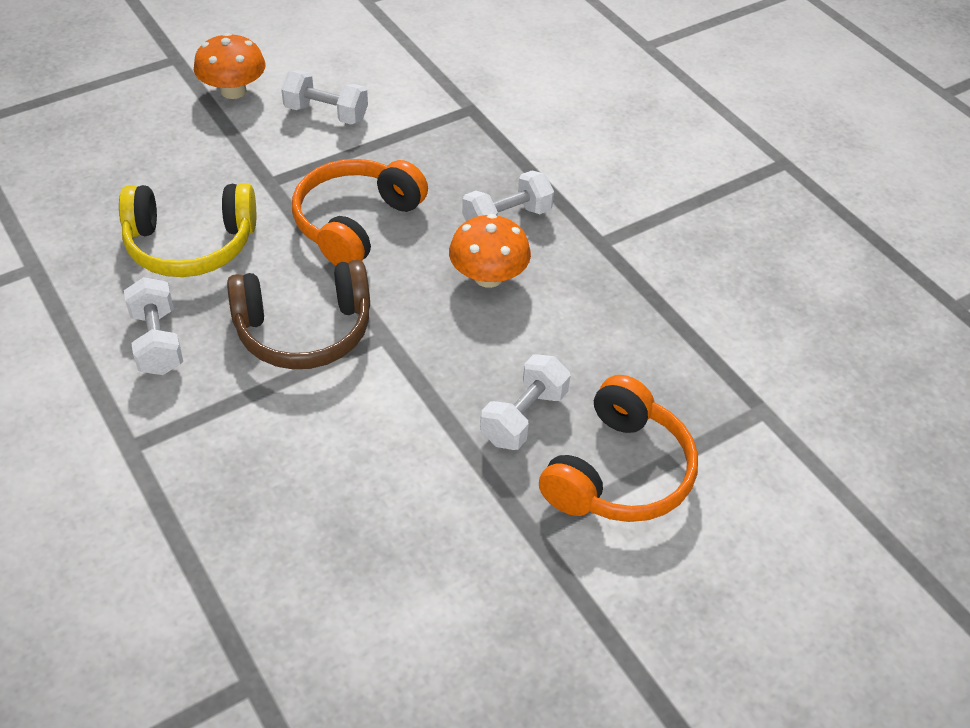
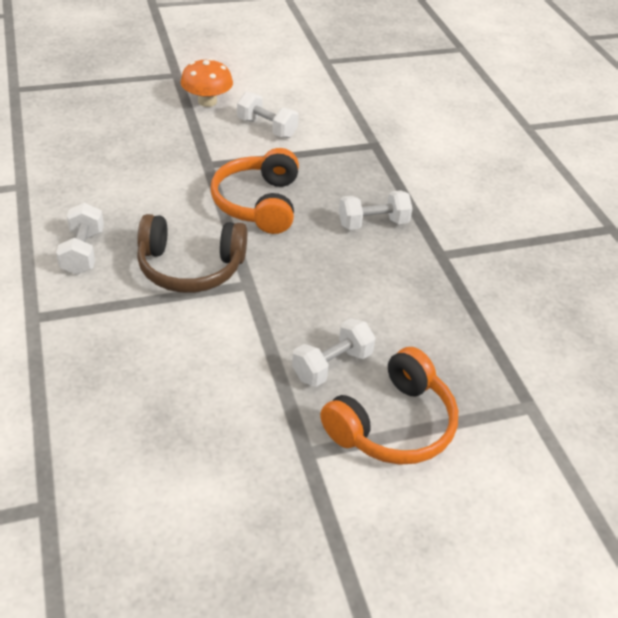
camera: 15 degrees right, 5 degrees down
yellow headphones [119,183,256,277] -> none
orange headphones [292,159,428,266] -> orange headphones turned 45 degrees counterclockwise [211,148,299,234]
orange mushroom [449,214,531,288] -> none

